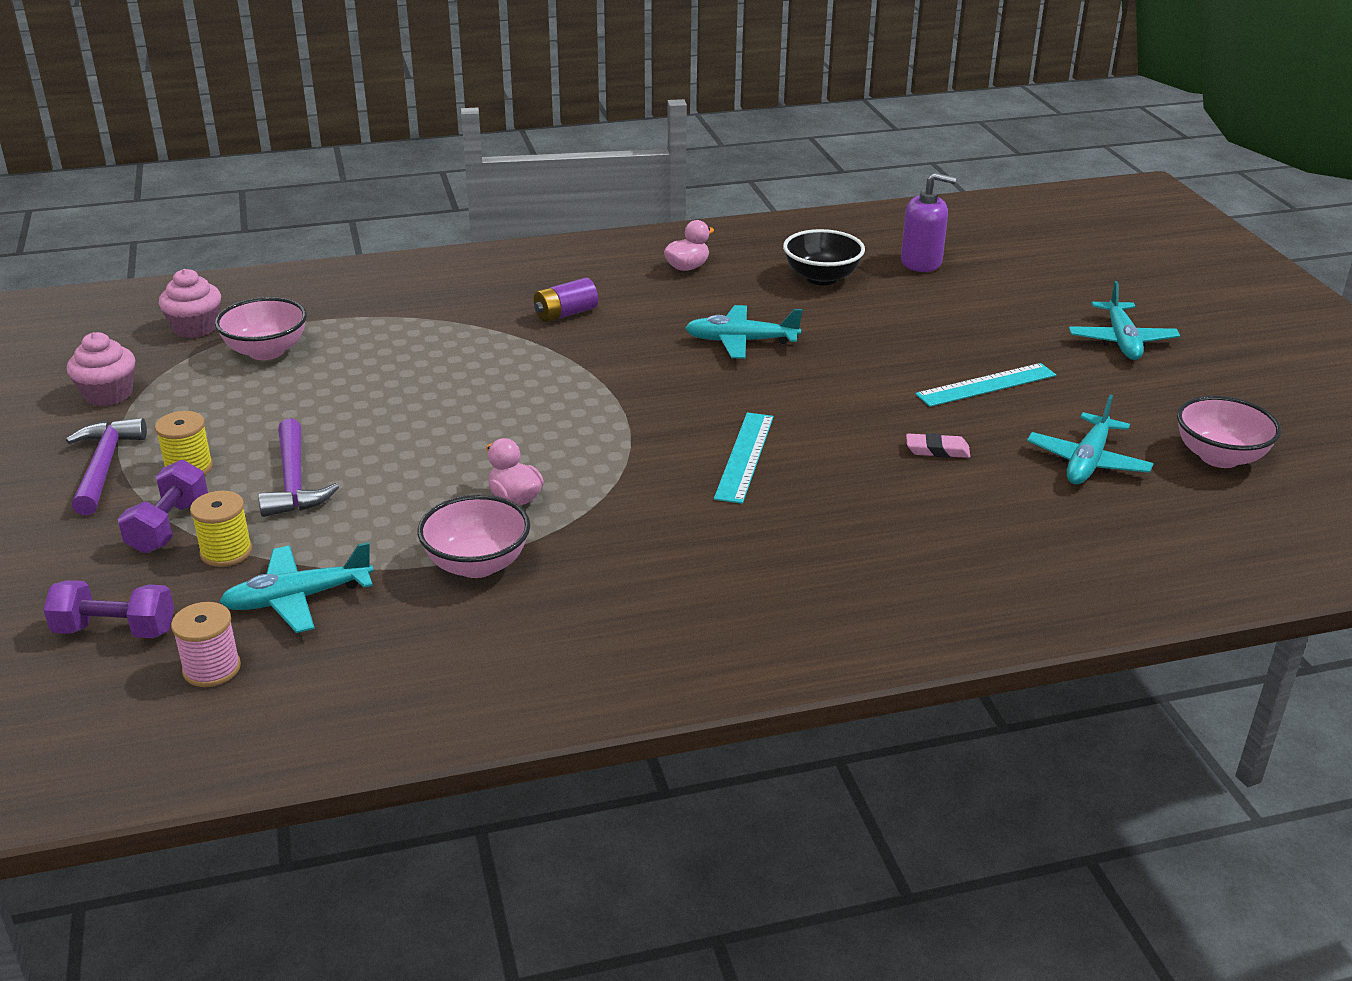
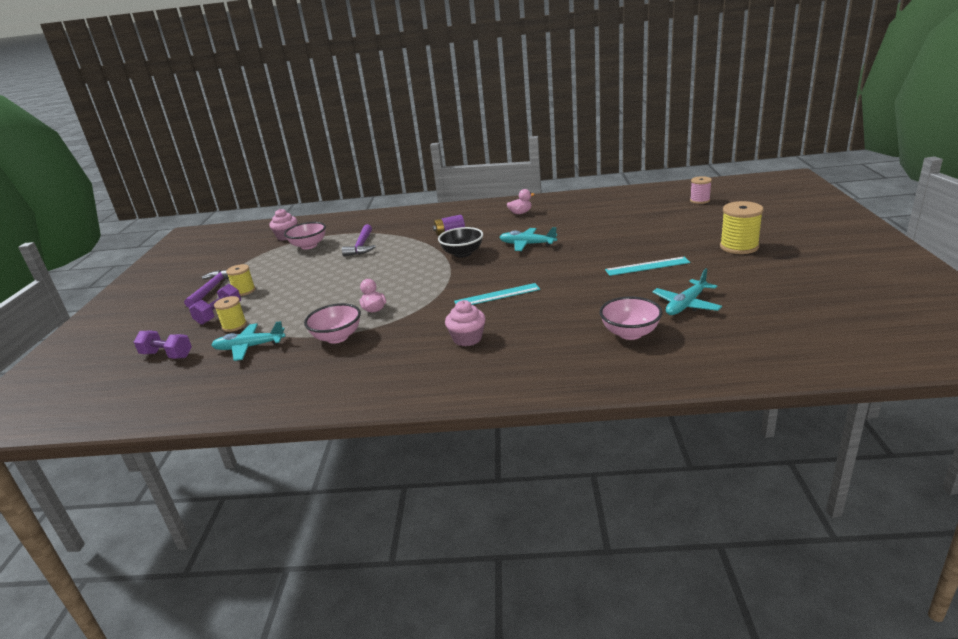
camera: 20 degrees right, 5 degrees down
pink cupcake [67,332,135,406] -> pink cupcake moved to [445,300,486,346]
pink spool [171,602,241,687] -> pink spool moved to [690,176,712,204]
purple hammer [258,418,339,517] -> purple hammer moved to [342,224,376,256]
turquoise ruler [714,412,774,504] -> turquoise ruler turned 45 degrees clockwise [454,283,540,305]
black bowl [783,229,865,286] -> black bowl moved to [438,227,483,258]
purple soap dispenser [901,173,956,272] -> none
pink eraser [906,433,970,458] -> none
turquoise plane [1069,281,1180,360] -> yellow spool [720,201,763,254]
pink bowl [1177,396,1281,468] -> pink bowl moved to [599,296,663,340]

